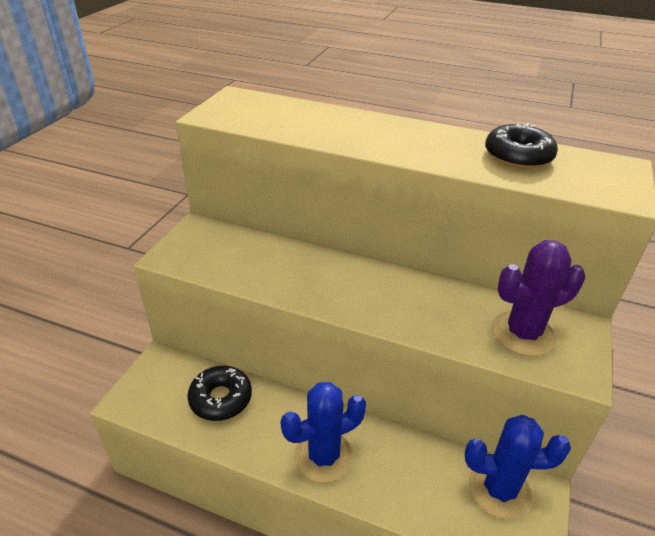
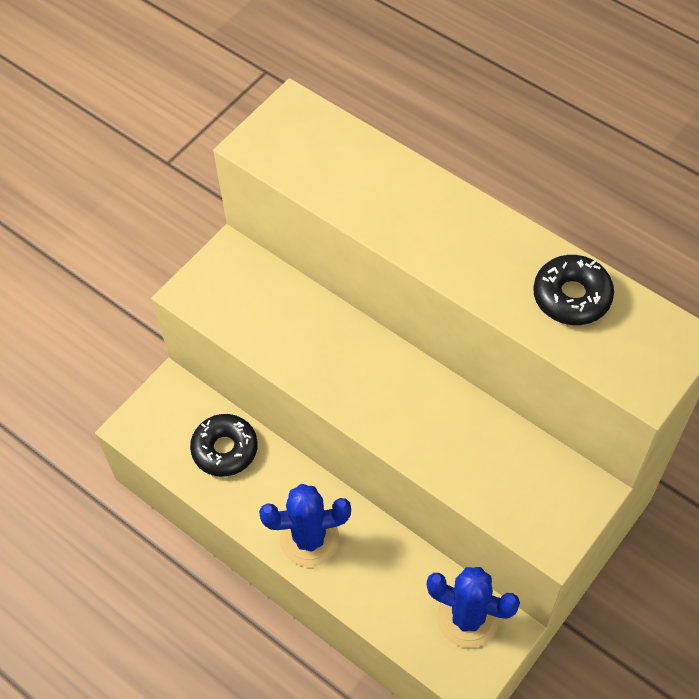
camera: 20 degrees right, 20 degrees up
purple cactus [492,240,585,356] -> none

